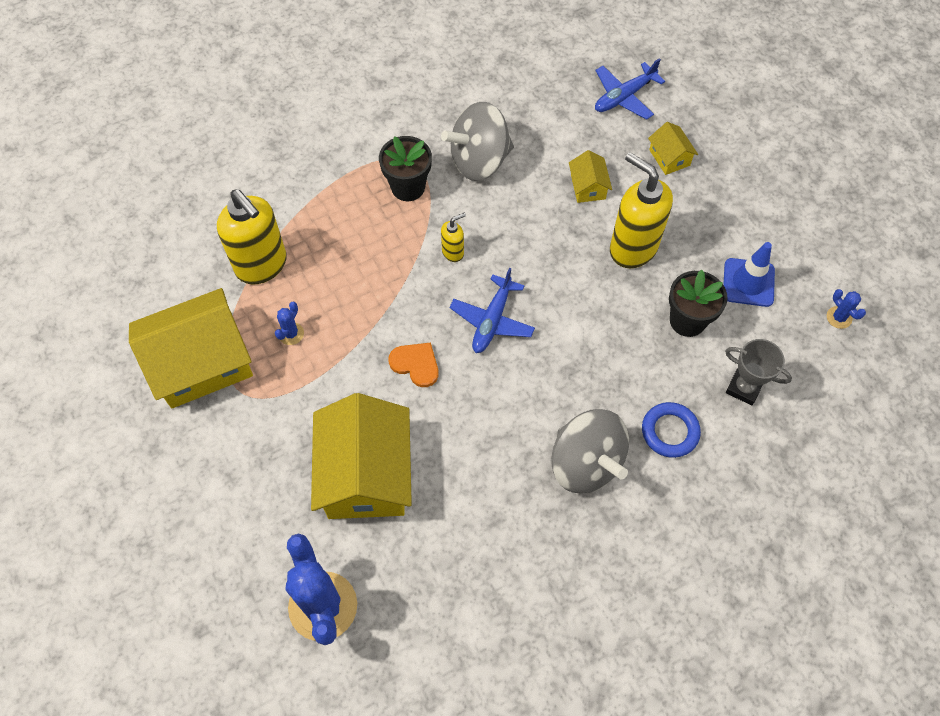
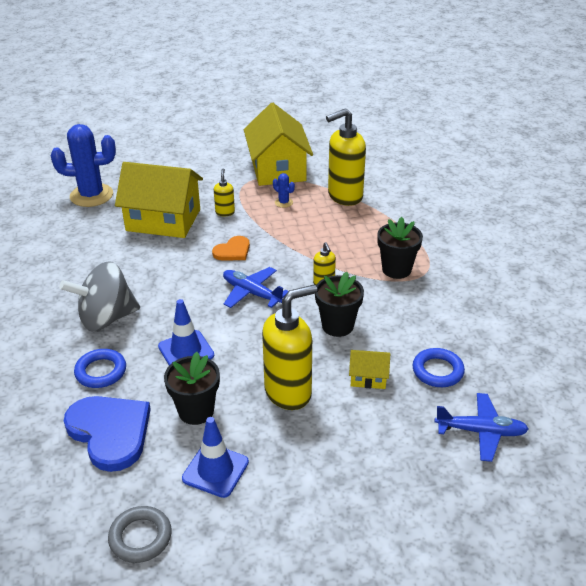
camera: 105 degrees right, 25 degrees down
grey spinning top [441,102,514,181] -> none
blue plane [595,58,665,120] -> blue plane turned 120 degrees clockwise [435,393,529,462]
yellow house [648,122,698,175] -> none
grey trophy [725,339,792,406] -> blue heart [64,396,151,472]
blue cactus [827,289,866,329] -> grey ring [108,506,172,563]
none -> blue traffic cone [158,299,214,366]
none -> yellow soap dispenser [214,168,235,216]
none -> black flower pot [315,272,364,337]
none -> blue ring [413,348,465,387]

